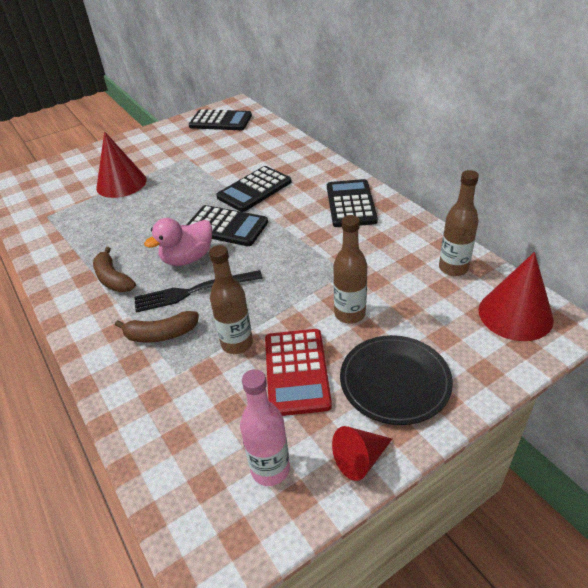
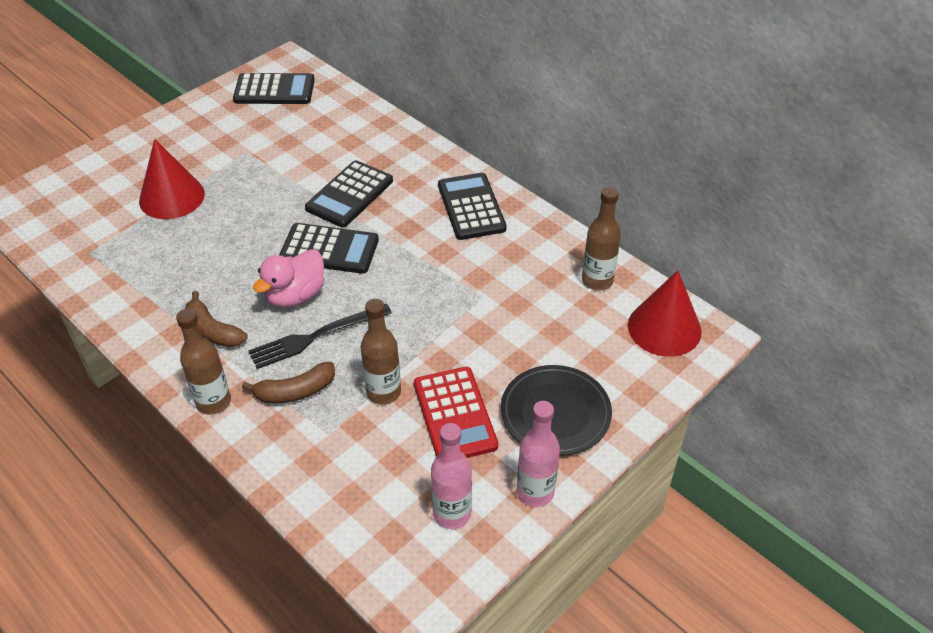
camera: 15 degrees left, 5 degrees up
red cone [332,426,392,481] -> pink bottle [517,401,560,507]
brown bottle [333,215,367,324] -> brown bottle moved to [176,309,231,415]

